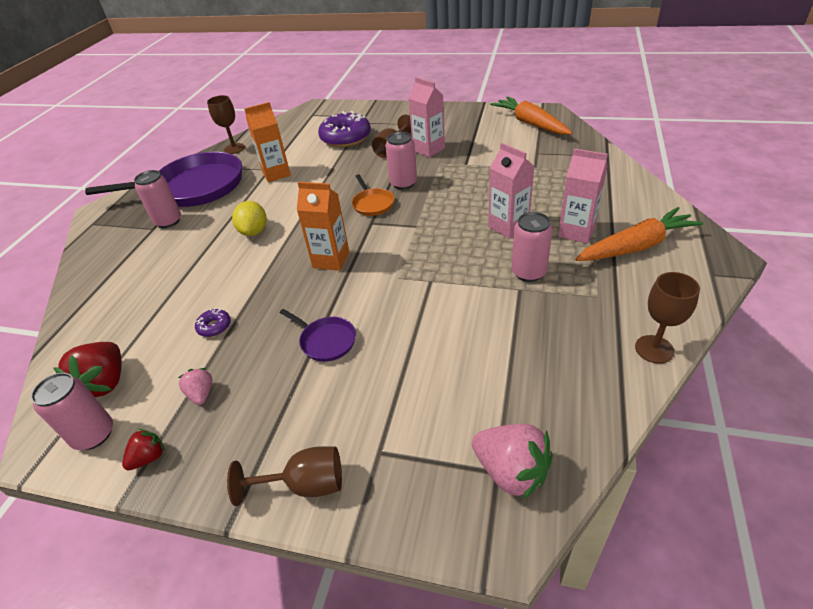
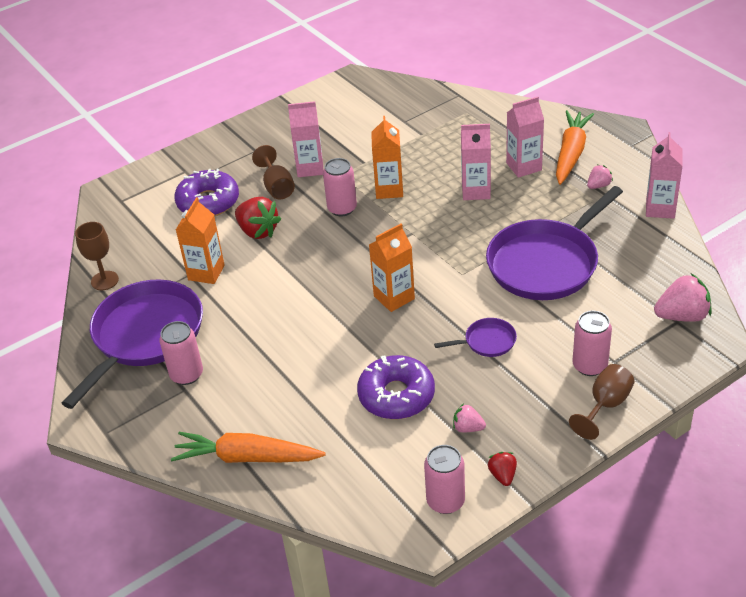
camera: 50 degrees left, 0 degrees up
red strawberry [53,342,122,397] -> red strawberry moved to [235,197,281,239]
purple donut [195,308,231,337] -> purple donut [357,355,435,419], size x2.27
yellow lemon [232,201,267,236] -> none
orange pan [352,174,394,216] -> none
orange carrot [490,96,572,135] -> orange carrot moved to [171,432,326,463]
pink can [511,212,553,282] -> pink can moved to [572,311,612,376]
brown goblet [635,272,700,364] -> pink carton [646,132,683,219]
none -> orange carton [371,116,403,199]
none -> purple pan [486,186,623,300]
none -> pink strawberry [587,165,613,189]

